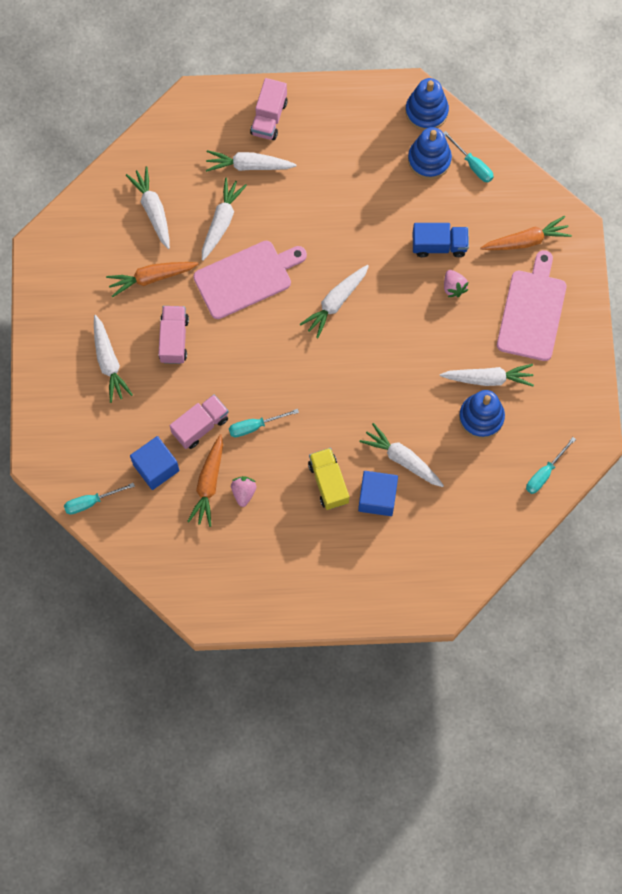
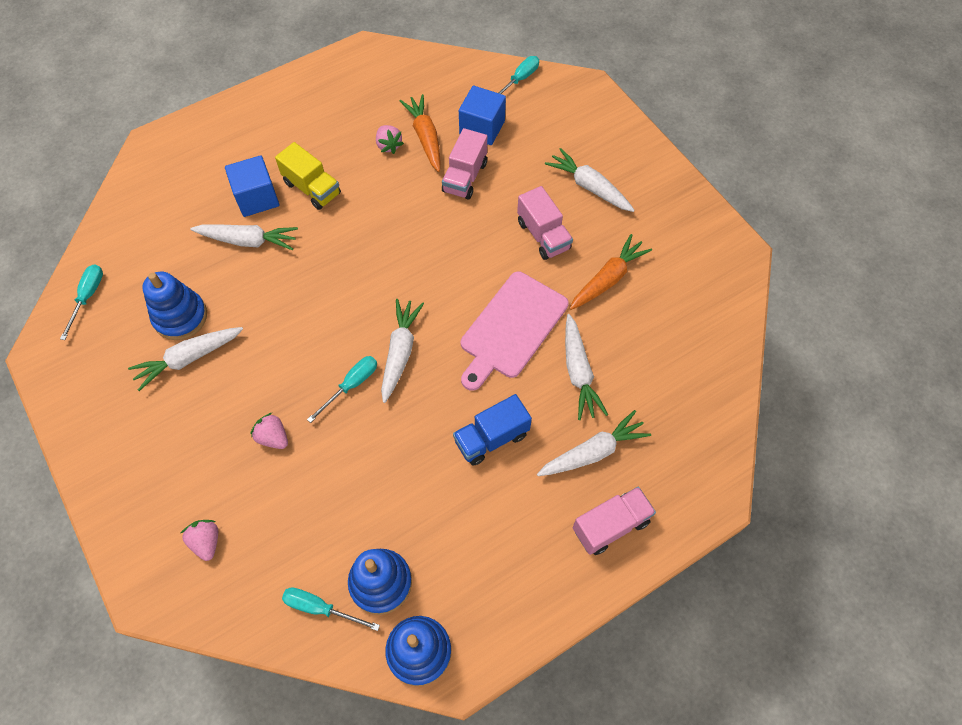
camera: 150 degrees right, 10 degrees down
white carrot [126,166,170,249] -> none
turquoise screwdriver [229,409,299,437] -> turquoise screwdriver moved to [307,356,377,423]
pink truck [250,78,288,140] -> pink truck turned 75 degrees clockwise [573,487,656,555]
blue truck [413,223,469,257] -> blue truck moved to [453,394,532,466]
orange carrot [481,216,572,250] -> pink strawberry [181,520,218,561]
pink cutting board [497,250,566,361] -> none

